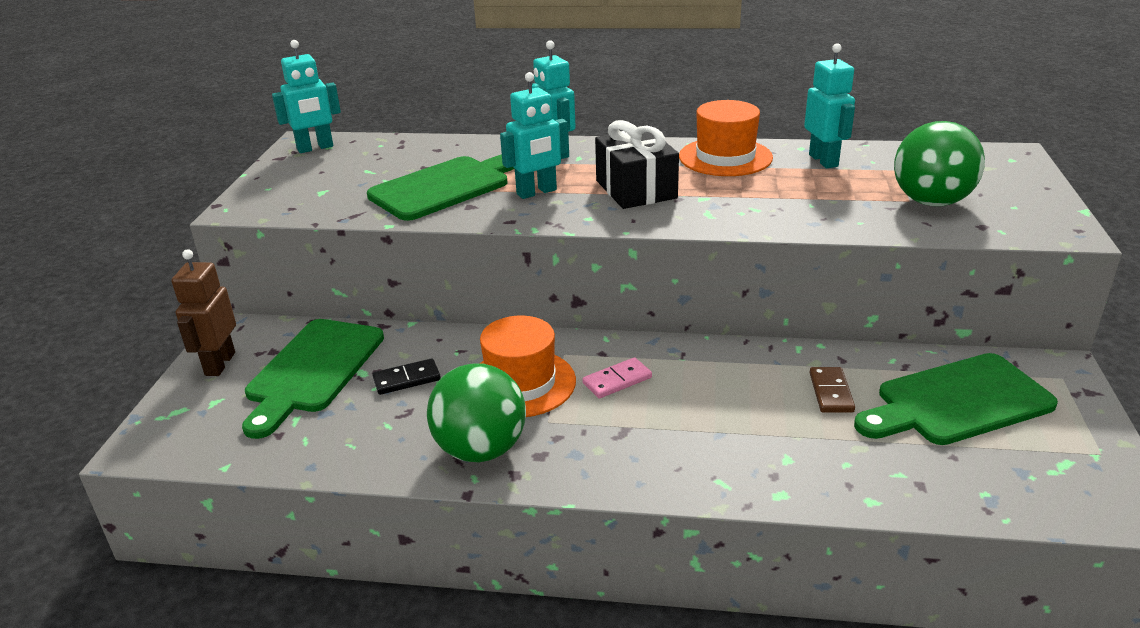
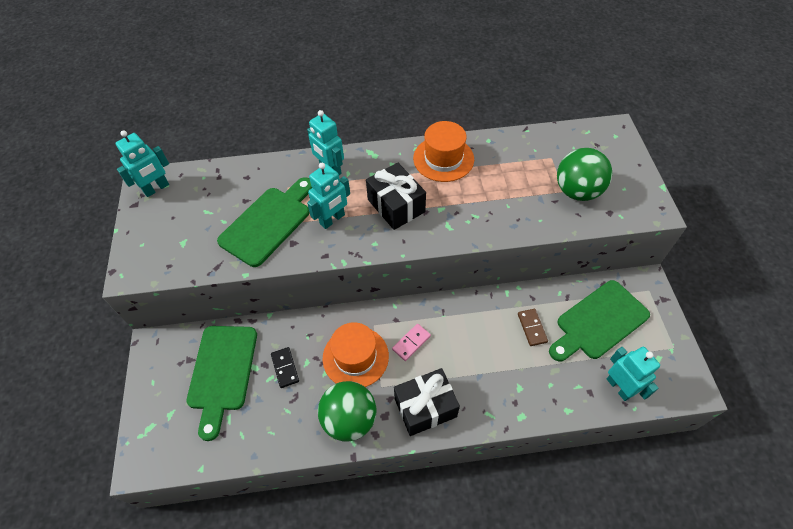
camera: 15 degrees left, 25 degrees up
brown robot [172,249,236,376] -> none
black domino [372,358,441,395] -> black domino turned 75 degrees counterclockwise [271,347,299,388]
turquoise robot [804,43,855,168] -> turquoise robot moved to [606,347,660,401]
none -> black gift [394,368,460,436]

